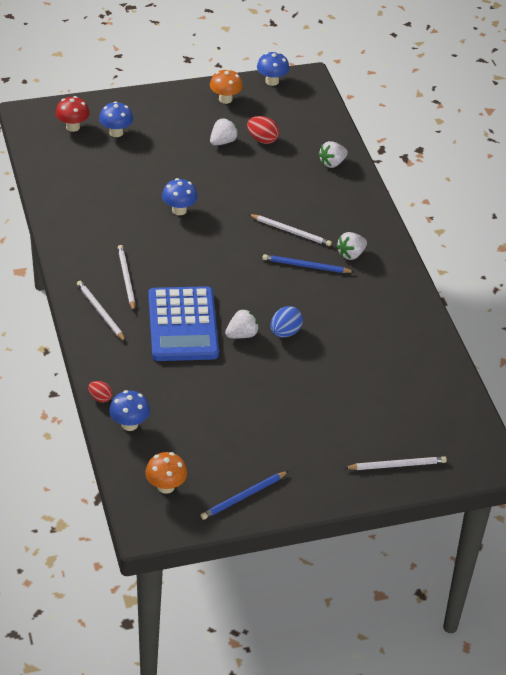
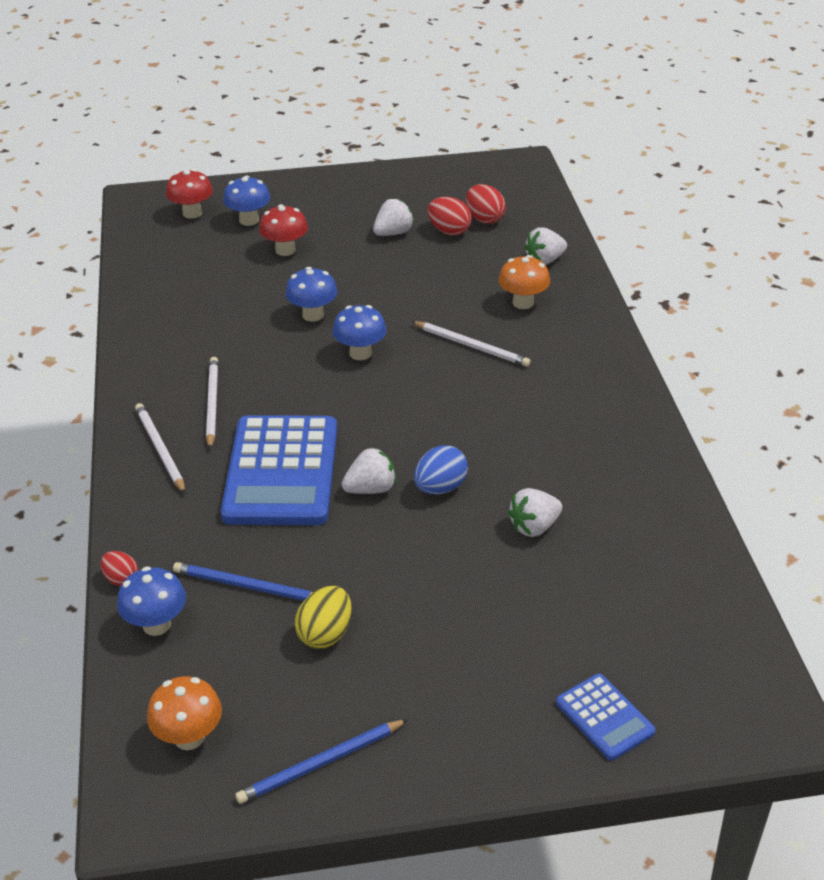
camera: 10 degrees right, 5 degrees down
orange mushroom [210,69,243,104] -> orange mushroom moved to [499,255,550,309]
blue mushroom [257,52,289,86] -> blue mushroom moved to [332,305,387,360]
blue pencil [262,254,354,273] -> blue pencil moved to [173,562,313,601]
white strawberry [336,232,367,260] -> white strawberry moved to [508,488,562,537]
white pencil [344,456,447,470] -> blue calculator [556,674,656,761]
none -> red mushroom [259,204,308,256]
none -> yellow egg [295,586,352,649]
none -> red egg [466,184,506,224]

